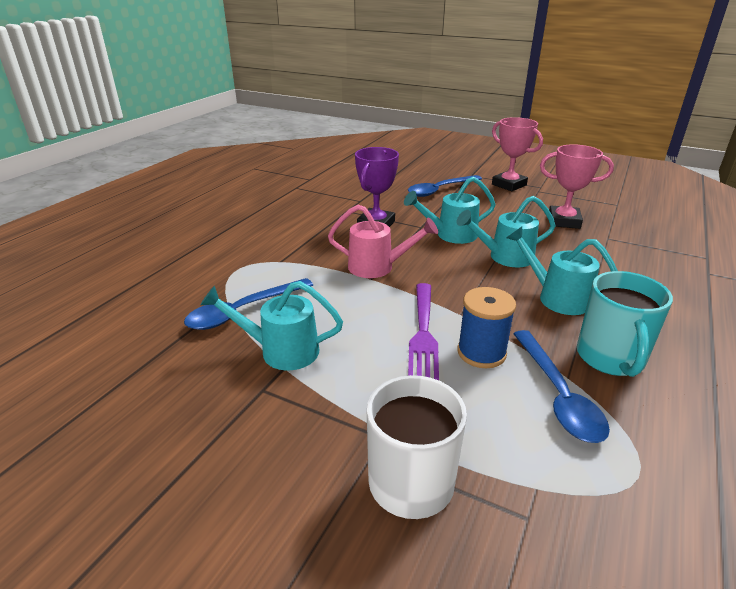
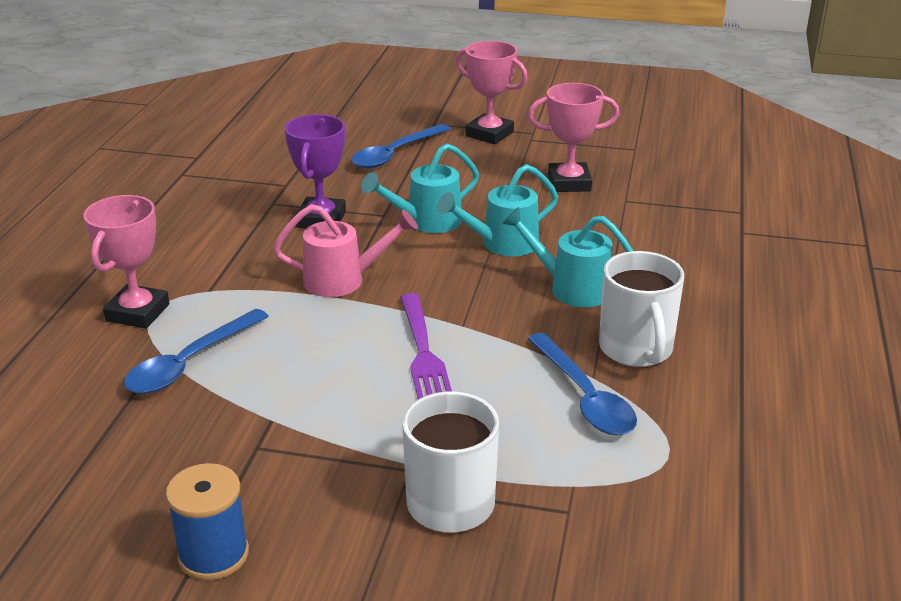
camera: 15 degrees left, 0 degrees up
turquoise watering can [200,281,343,370] -> none
blue spool [457,287,516,368] -> blue spool moved to [166,463,249,581]
turquoise mug [577,271,673,377] -> white mug [599,251,684,367]
none -> pink trophy [84,195,169,328]

